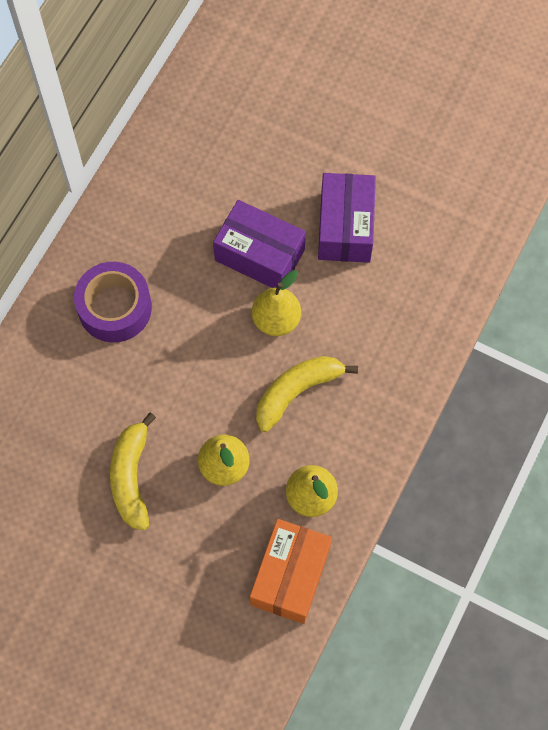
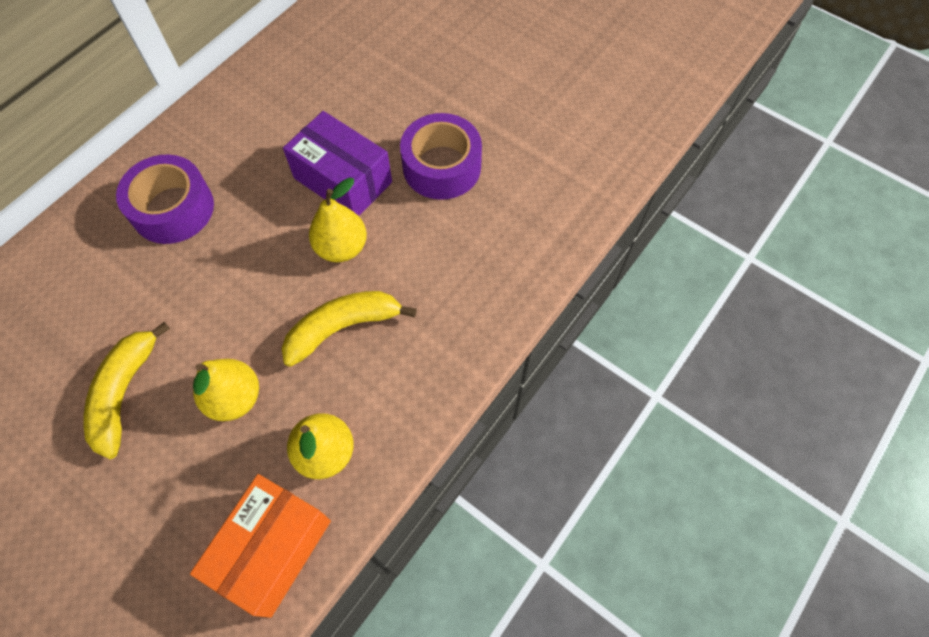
camera: 10 degrees right, 5 degrees down
purple box [318,173,376,263] -> purple tape [400,113,482,200]

